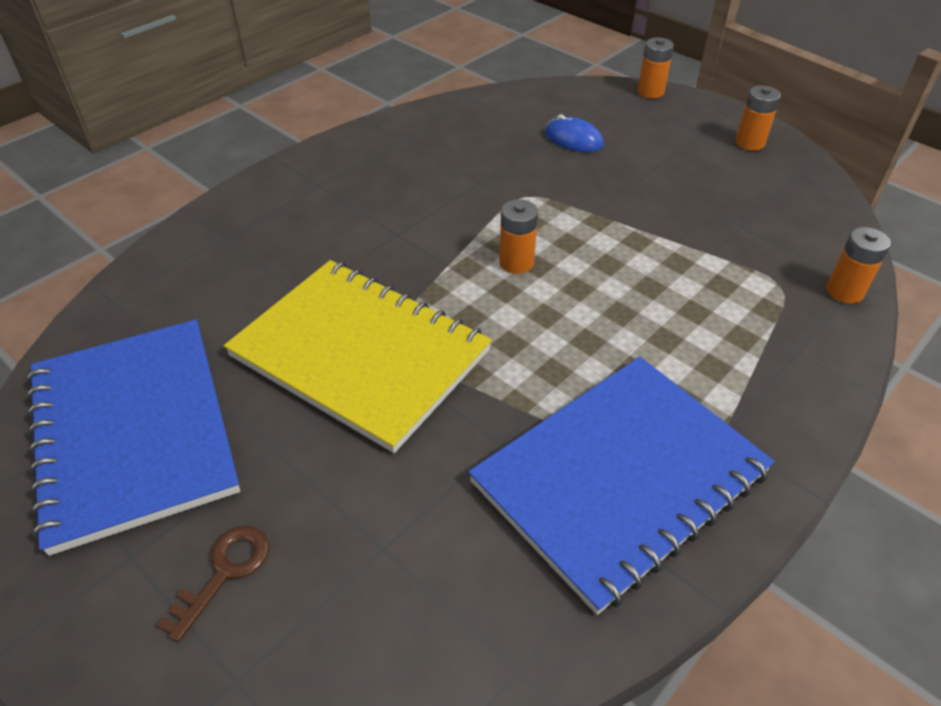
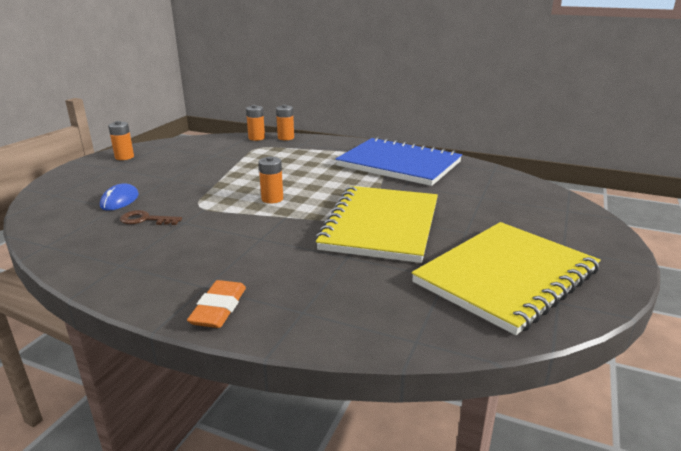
camera: 110 degrees left, 20 degrees down
blue notebook [26,319,240,556] -> yellow notebook [412,222,601,335]
brown key [157,526,269,642] -> brown key moved to [120,210,182,225]
orange battery [638,37,674,98] -> orange battery moved to [276,105,294,140]
none -> orange eraser [187,280,246,328]

